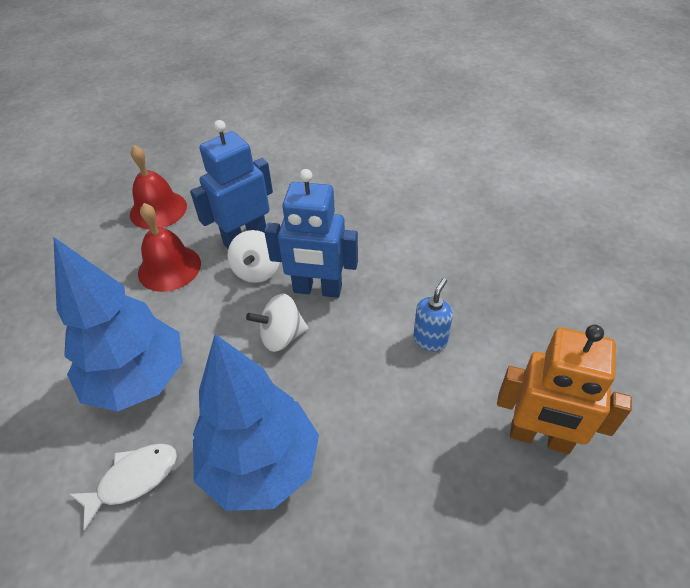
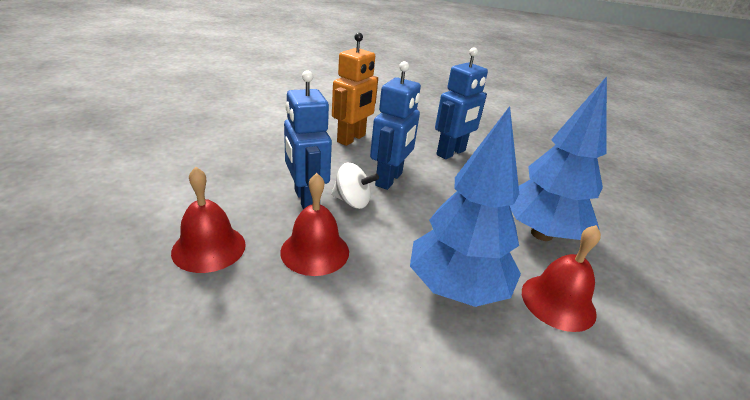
camera: 80 degrees left, 15 degrees down
white fish [69,444,177,531] -> red bell [522,225,601,332]
white spinning top [246,294,308,352] -> none
blue soap dispenser [414,278,453,351] -> blue robot [435,47,488,159]
orange robot [497,325,632,454] -> orange robot moved to [332,32,378,146]

